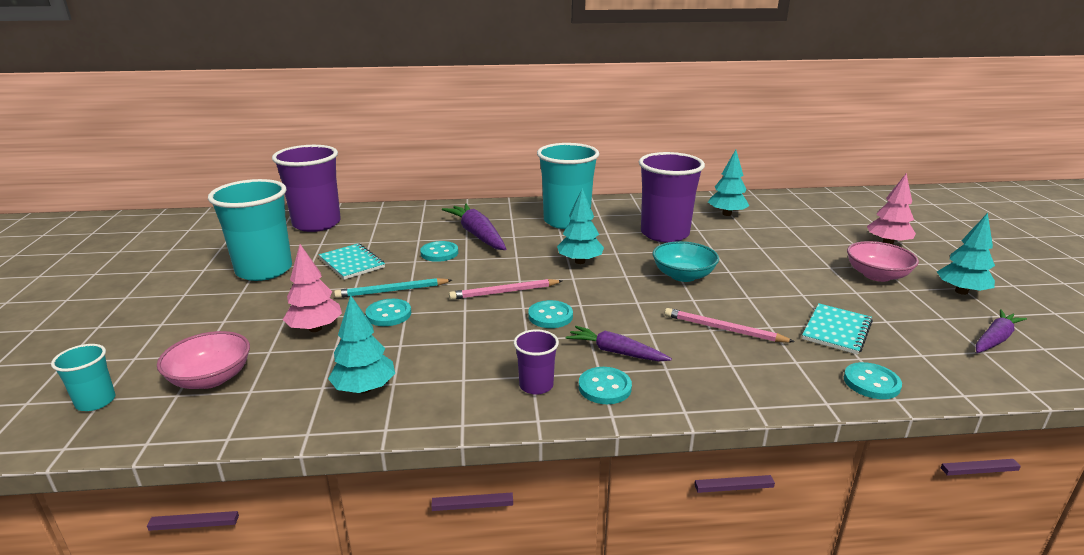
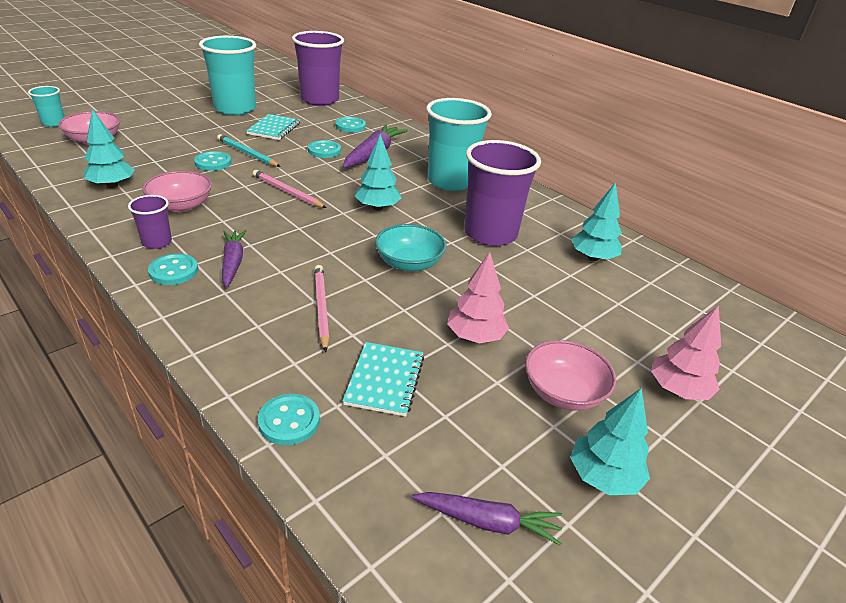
camera: 50 degrees right, 10 degrees up
pink tree [283,244,342,332] -> pink tree moved to [447,252,509,343]
turquoise button [528,300,573,328] -> turquoise button moved to [335,117,366,132]
turquoise notebook [802,303,873,355] -> turquoise notebook turned 75 degrees counterclockwise [343,342,424,417]
none -> pink bowl [142,171,212,212]

